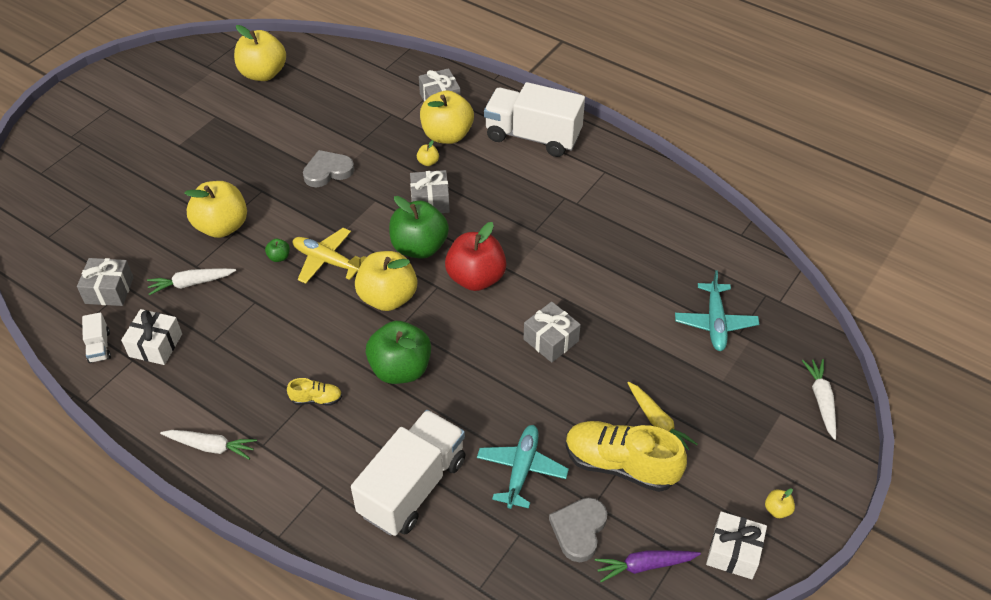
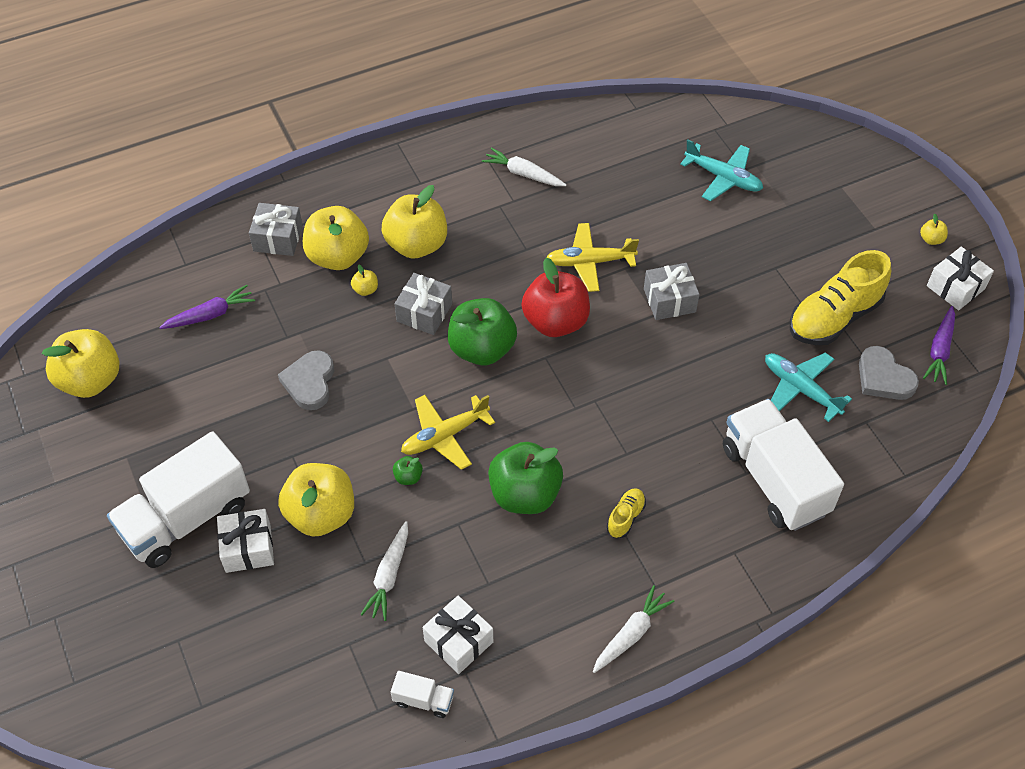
camera: 60 degrees left, 5 degrees up
grey gift [77,258,134,306] -> none
yellow apple [355,251,417,311] -> yellow apple moved to [382,185,447,259]
green apple [366,321,431,384] -> green apple moved to [488,442,563,514]
white truck [484,82,585,157] -> white truck moved to [107,431,250,568]
yellow carrot [627,382,698,451] -> none
white carrot [802,359,836,440] -> white carrot moved to [482,147,566,186]
none -> purple carrot [159,285,255,329]
none -> white gift [217,509,274,573]
none -> yellow plane [546,223,639,292]

